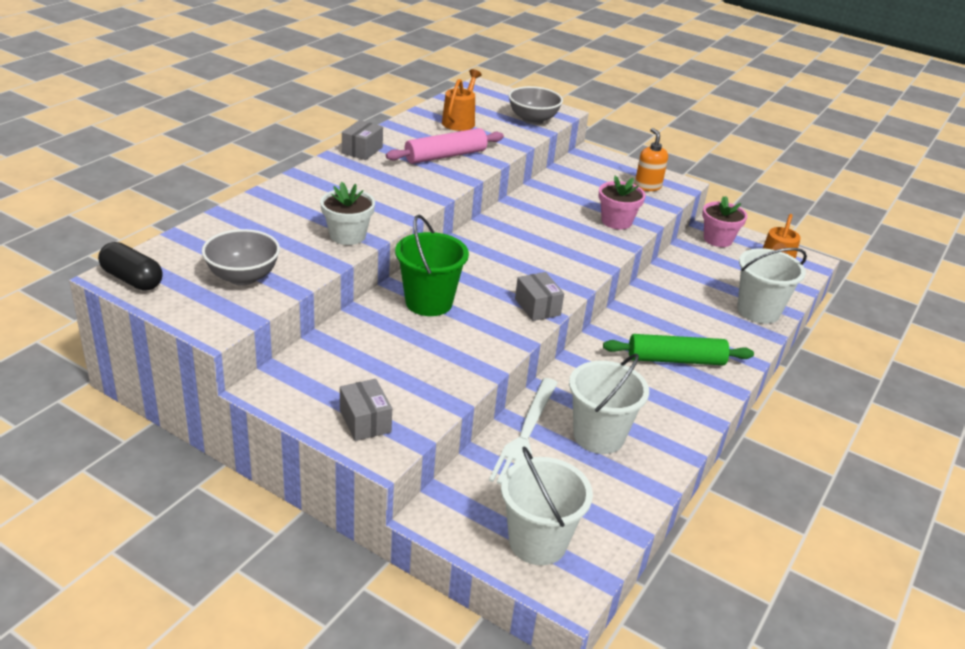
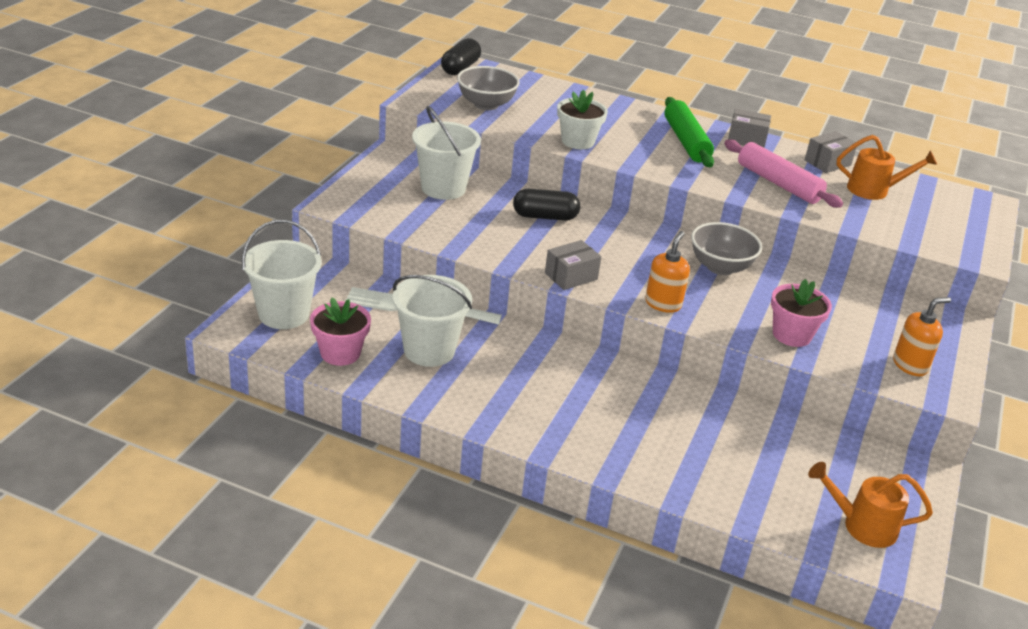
camera: 80 degrees right, 0 degrees up
grey box [340,379,392,441] -> grey box moved to [805,131,857,173]
green bucket [395,215,469,316] -> black capsule [513,189,580,221]
grey bowl [509,86,563,125] -> grey bowl moved to [691,222,762,275]
green rolling pin [603,334,754,365] -> green rolling pin moved to [664,97,714,167]
pink flower pot [702,196,747,247] -> pink flower pot moved to [310,298,371,366]
white bucket [737,248,807,324] -> white bucket moved to [412,106,481,200]
none -> orange soap dispenser [645,231,690,313]

